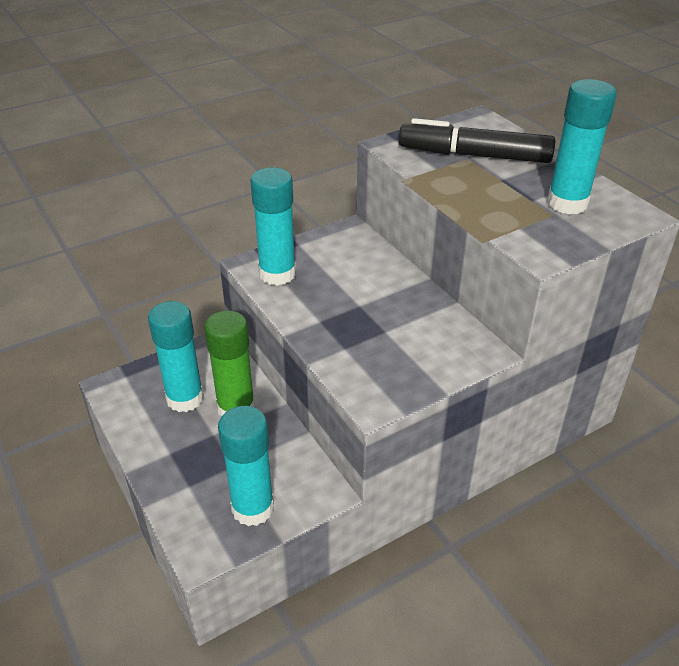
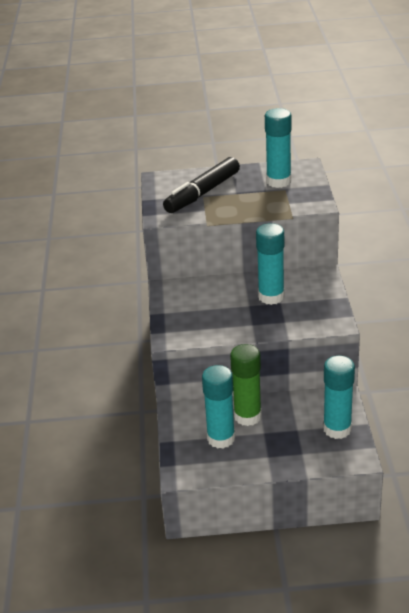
camera: 60 degrees left, 5 degrees down
turquoise glue stick [250,167,296,286] -> turquoise glue stick moved to [256,223,285,305]

